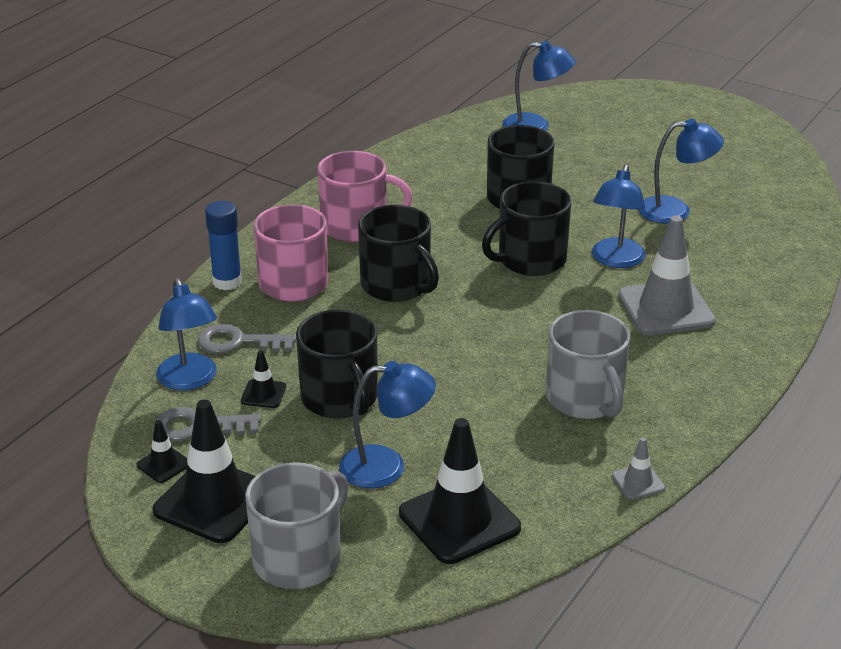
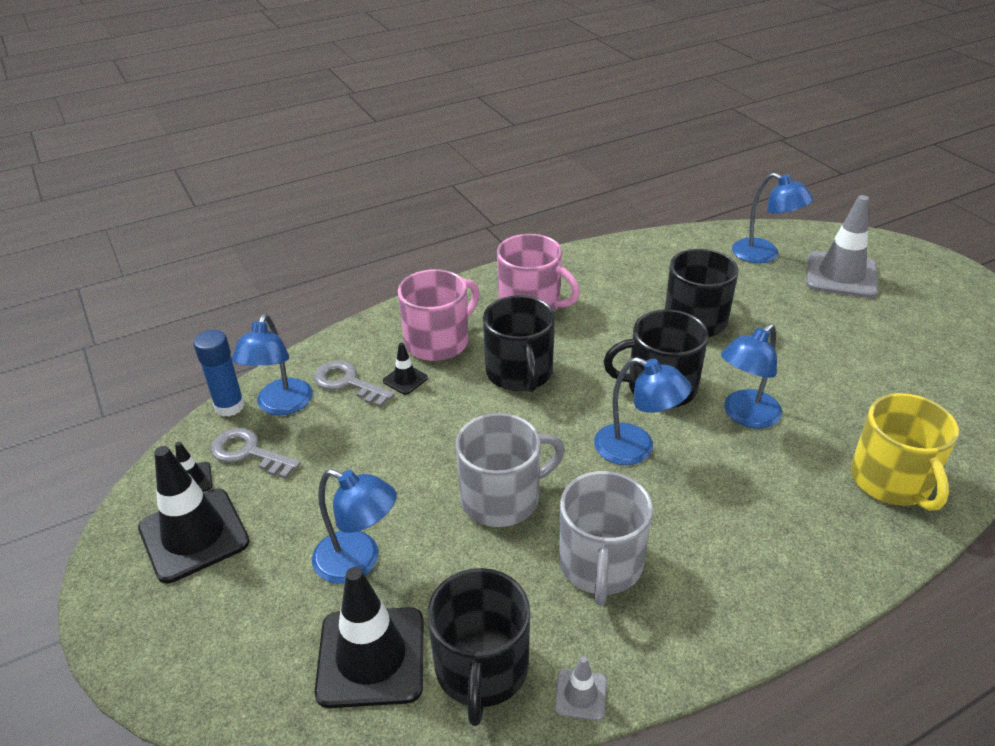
camera: 30 degrees right, 5 degrees up
blue glue stick [205,201,242,290] -> blue glue stick moved to [194,330,245,417]
black traffic cone [241,351,286,408] -> black traffic cone moved to [383,343,428,395]
grey mug [246,462,348,589] -> grey mug moved to [456,413,565,527]
black mug [296,310,378,419] -> black mug moved to [428,568,530,726]
grey traffic cone [618,216,716,335] -> grey traffic cone moved to [806,195,878,298]
blue lamp [638,119,724,224] -> blue lamp moved to [594,357,692,465]
none -> yellow mug [851,393,959,511]

